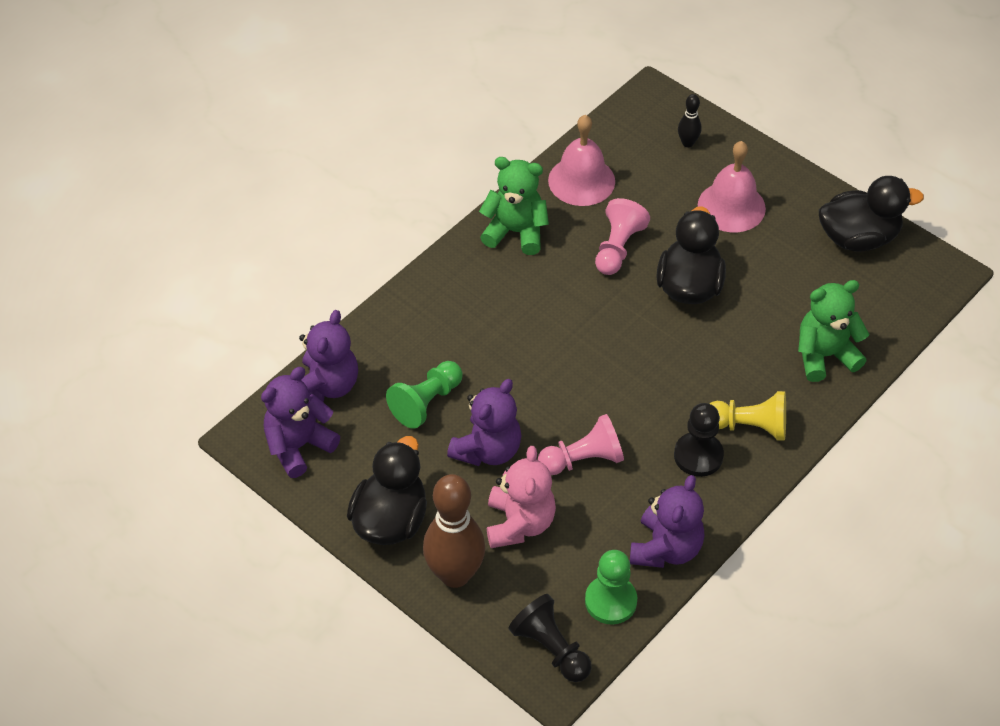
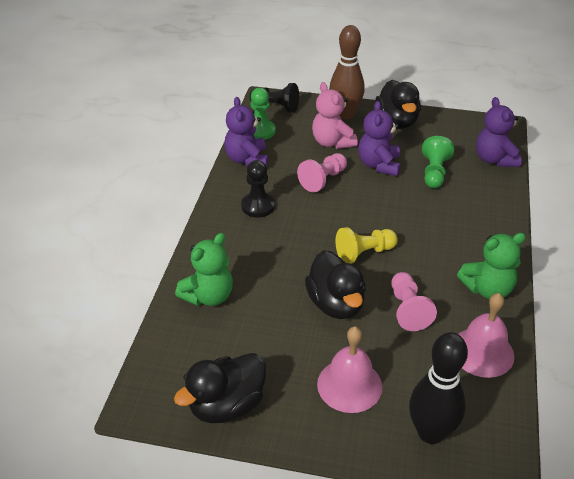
camera: 150 degrees right, 10 degrees down
purple teddy bear [261,367,340,478] -> none
black bowling pin [678,94,702,147] -> black bowling pin [409,332,468,444], size x2.16
yellow pawn [710,391,786,441] -> yellow pawn moved to [335,227,397,264]

